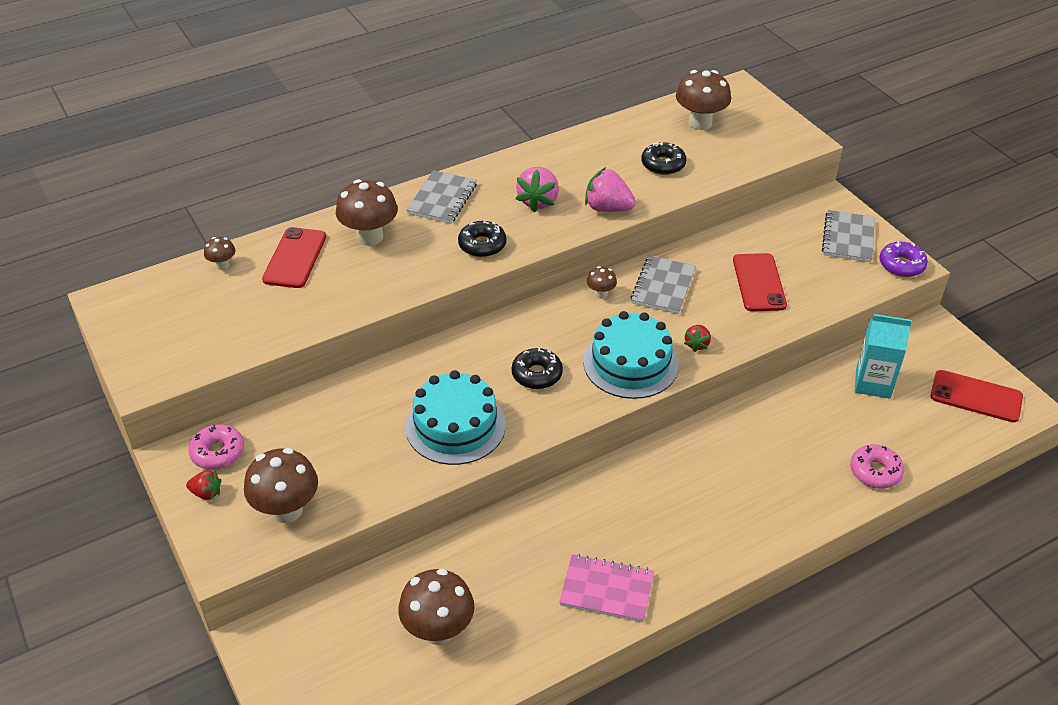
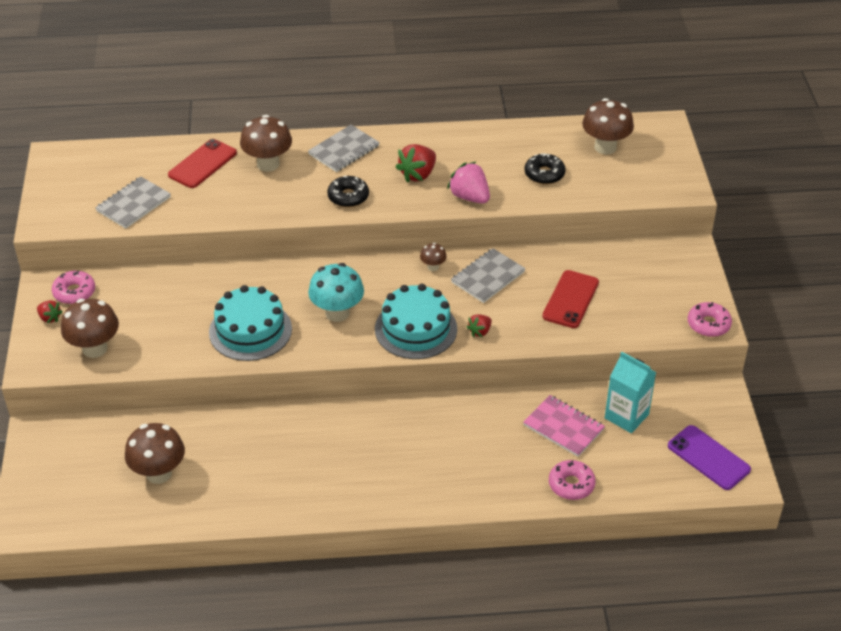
camera: 25 degrees right, 0 degrees up
brown mushroom [204,237,235,270] -> none
black donut [512,348,563,389] -> turquoise mushroom [308,263,364,322]
pink strawberry [516,167,559,212] -> red strawberry [396,144,436,183]
pink notebook [559,554,654,622] -> pink notebook moved to [523,395,605,457]
grey notebook [822,210,875,262] -> grey notebook moved to [95,177,171,229]
purple donut [879,241,928,277] -> pink donut [688,302,732,337]
red phone [930,370,1023,422] -> purple phone [668,425,751,490]

